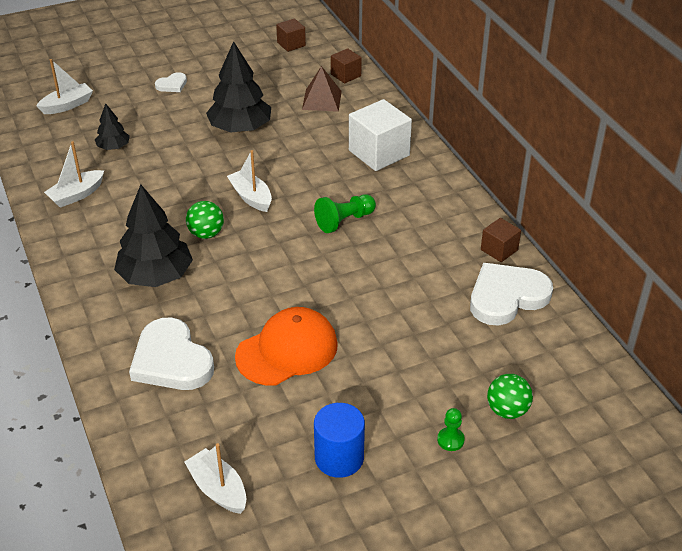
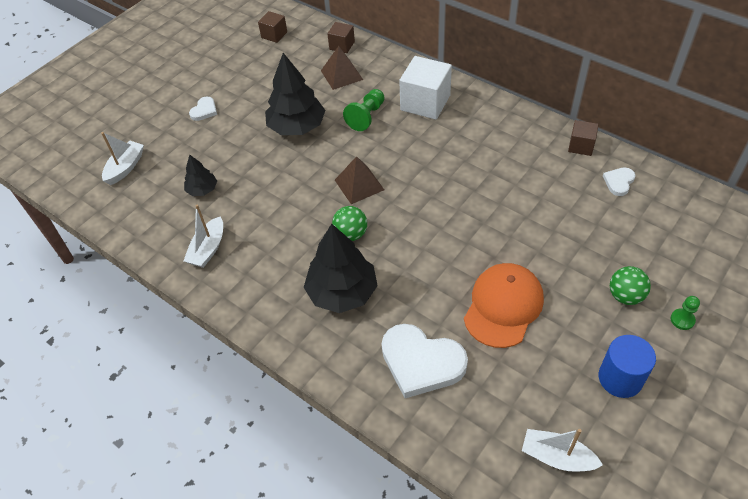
camera: 25 degrees left, 10 degrees up
white boat [227,150,272,212] -> brown pyramid [335,156,384,204]
green pawn [314,194,376,233] -> green pawn moved to [343,89,385,131]
white heart [470,263,553,326] -> white heart [603,168,635,196], size x0.48
green ball [487,374,533,419] -> green ball moved to [610,266,651,305]

